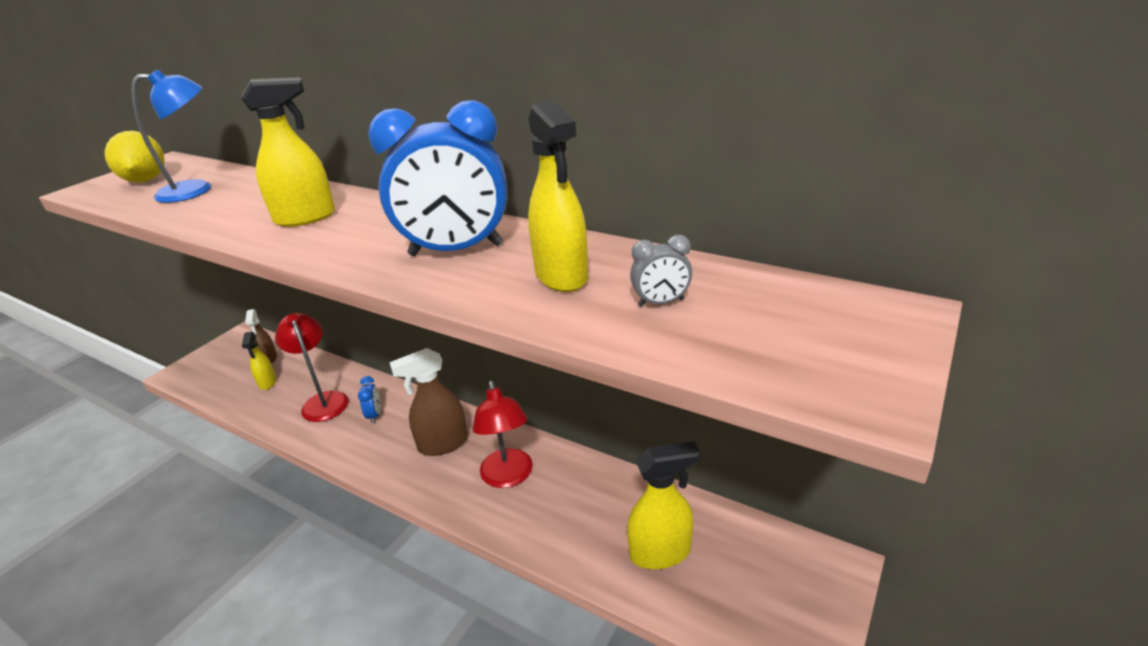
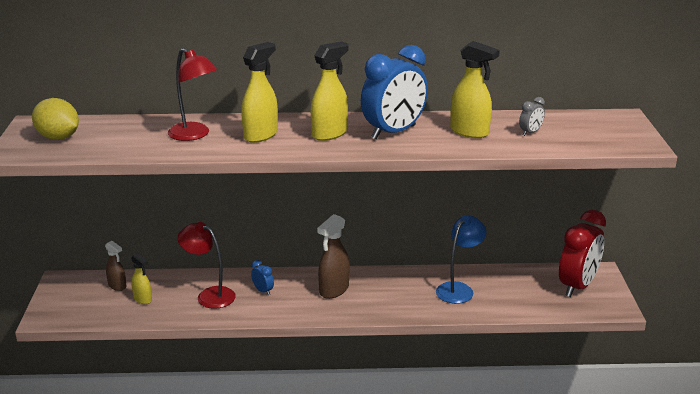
camera: 35 degrees left, 5 degrees down
blue lamp [132,69,211,203] -> blue lamp moved to [436,216,487,304]
red lamp [472,381,533,488] -> red lamp moved to [168,48,217,141]
yellow spray bottle [627,441,700,569] -> yellow spray bottle moved to [311,41,349,141]
none -> red clock [559,210,606,297]

